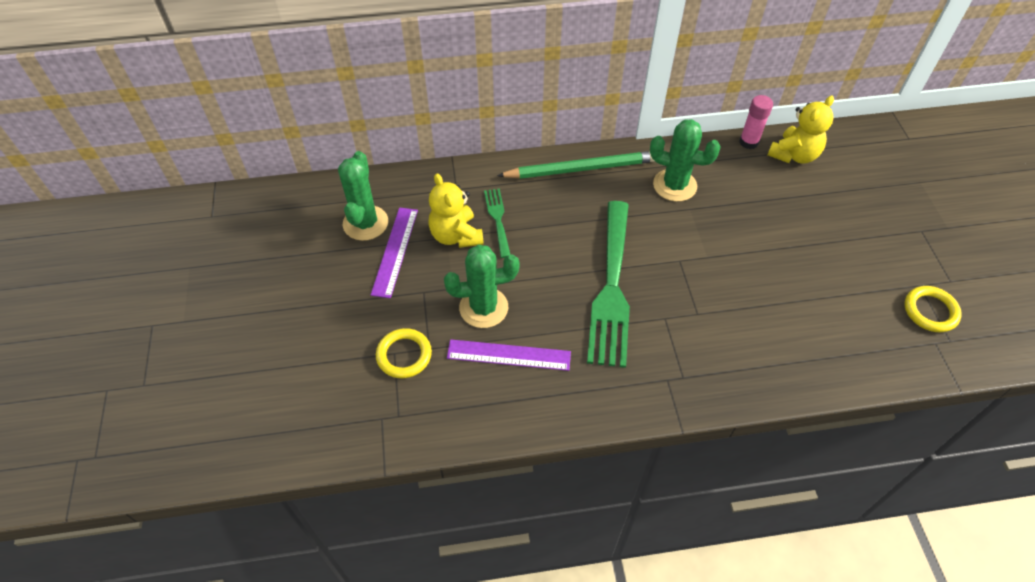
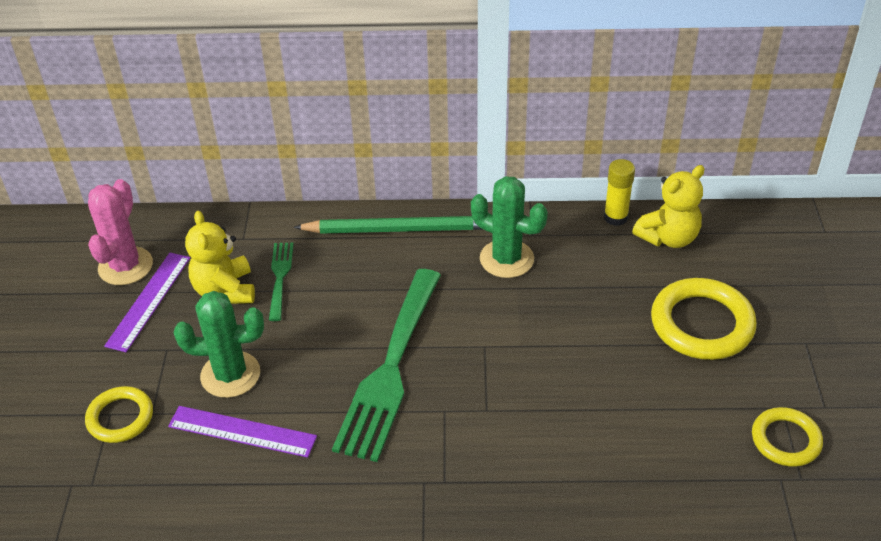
camera: 10 degrees right, 10 degrees down
green cactus [338,151,388,241] -> pink cactus [88,179,153,285]
pink glue stick [739,95,773,149] -> yellow glue stick [604,159,635,226]
none -> yellow ring [651,278,757,360]

